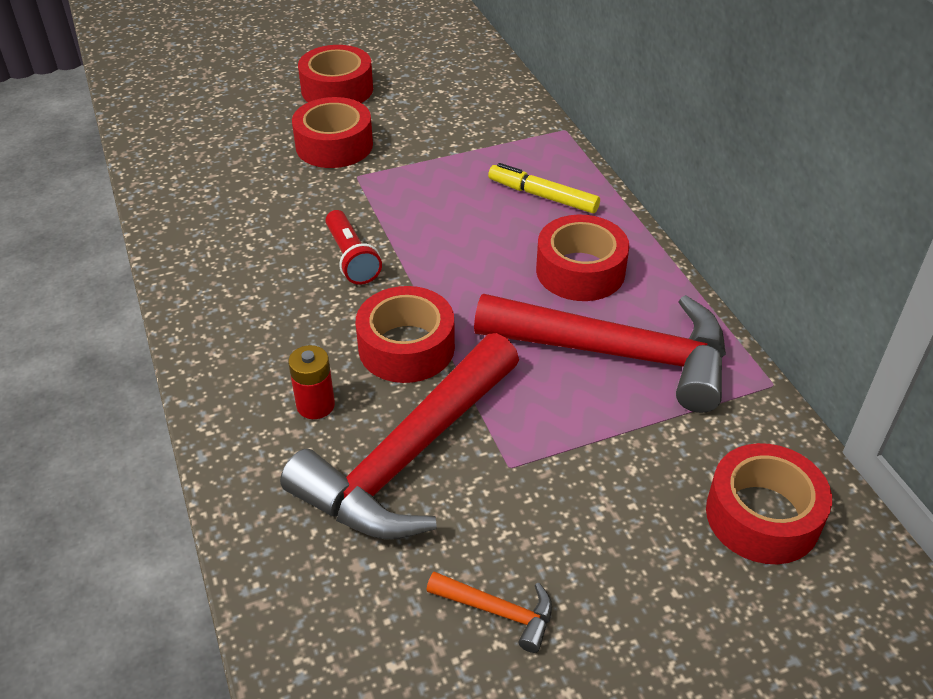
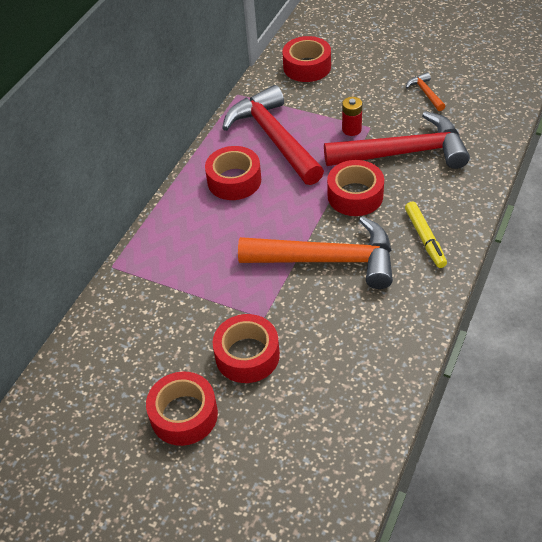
camera: 130 degrees left, 5 degrees up
red battery [288,345,335,419] -> red battery moved to [342,97,362,136]
red flashlight [325,210,382,285] -> orange hammer [238,216,393,289]
yellow marker [488,163,600,213] -> yellow marker moved to [405,201,447,268]

